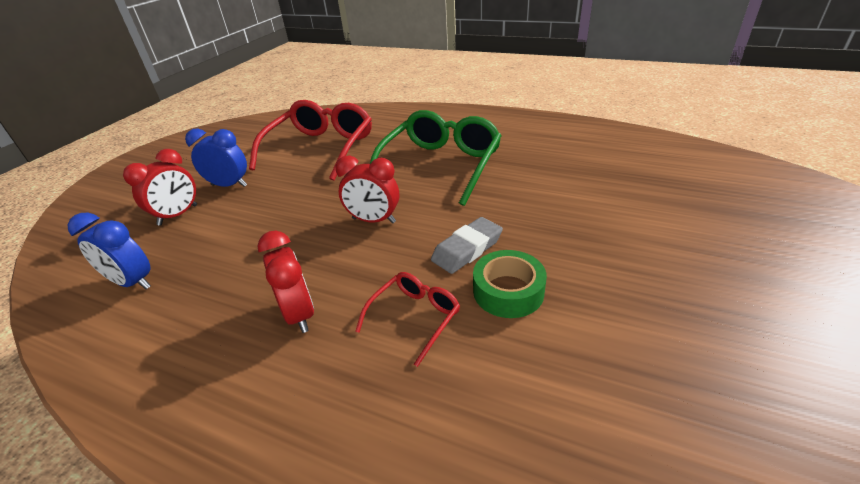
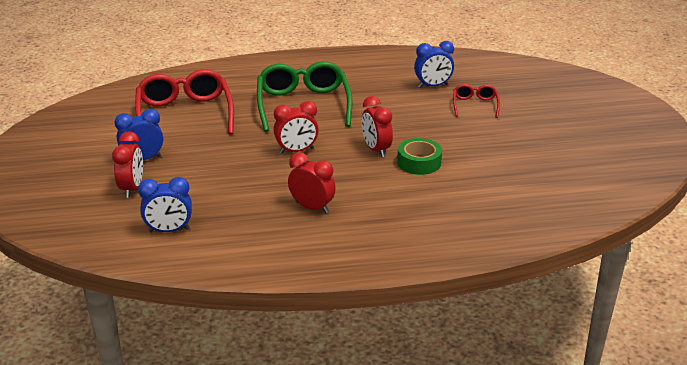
camera: 35 degrees left, 5 degrees down
red glasses [355,272,460,367] -> red glasses moved to [453,84,500,118]
grey eraser [431,217,503,274] -> red clock [361,96,393,157]
none -> blue clock [414,41,454,88]

